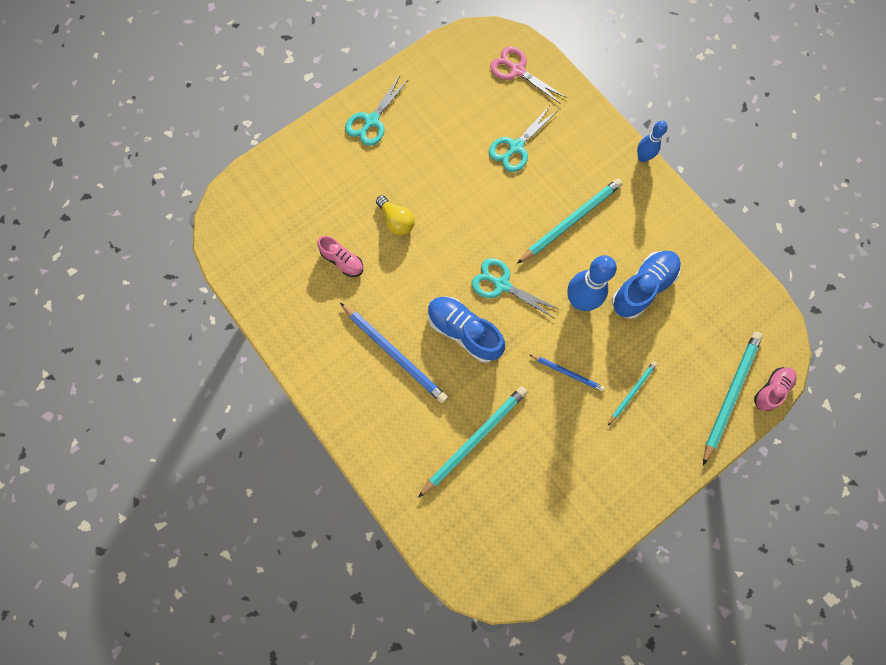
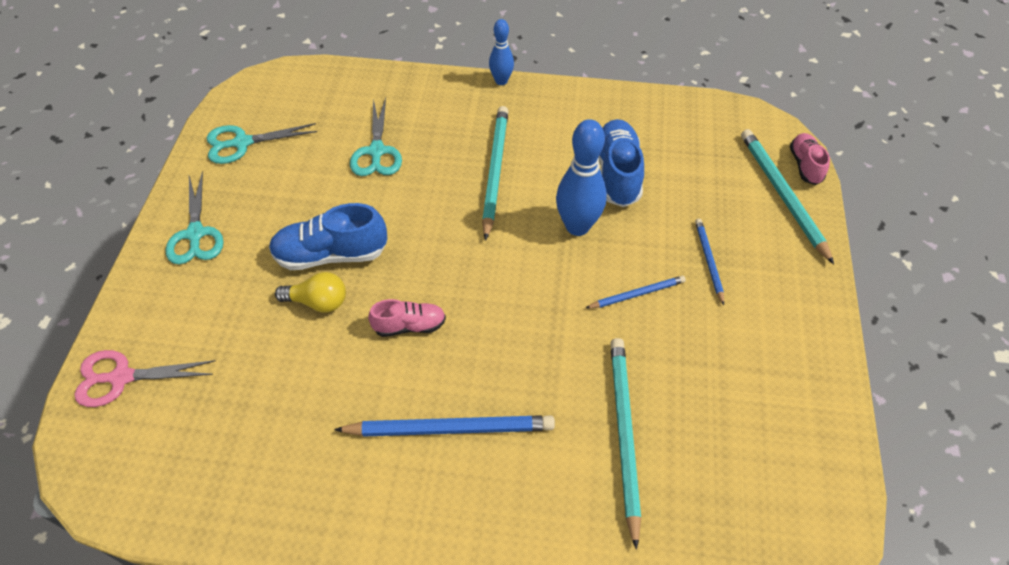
camera: 45 degrees left, 20 degrees down
pink shoe [317,236,363,277] -> pink shoe moved to [368,299,446,337]
blue shoe [428,296,505,362] -> blue shoe moved to [269,203,387,270]
turquoise scissors [471,258,560,319] -> turquoise scissors moved to [207,123,317,164]
pink scissors [490,46,567,104] -> pink scissors moved to [74,350,215,407]
turquoise pencil [608,361,657,425] -> blue pencil [695,219,724,305]

